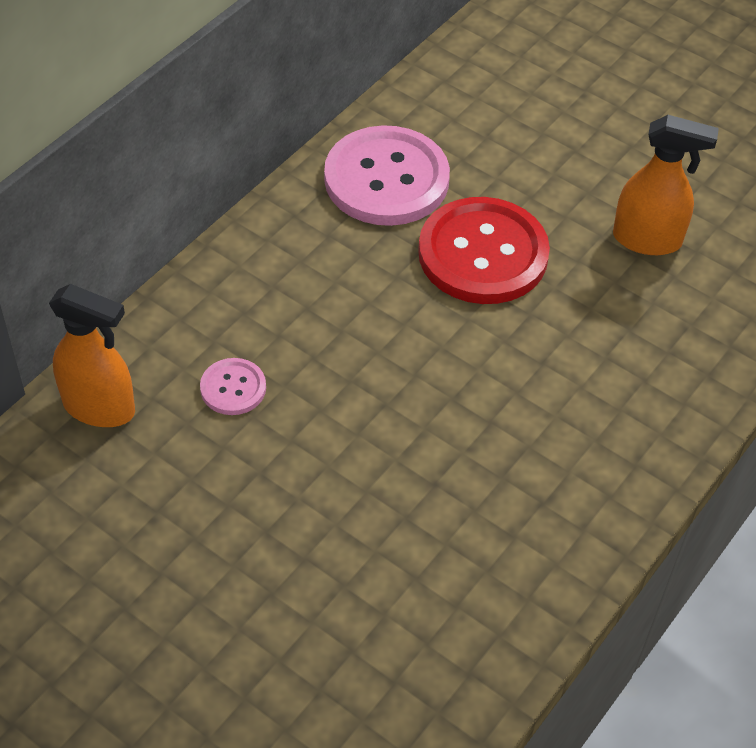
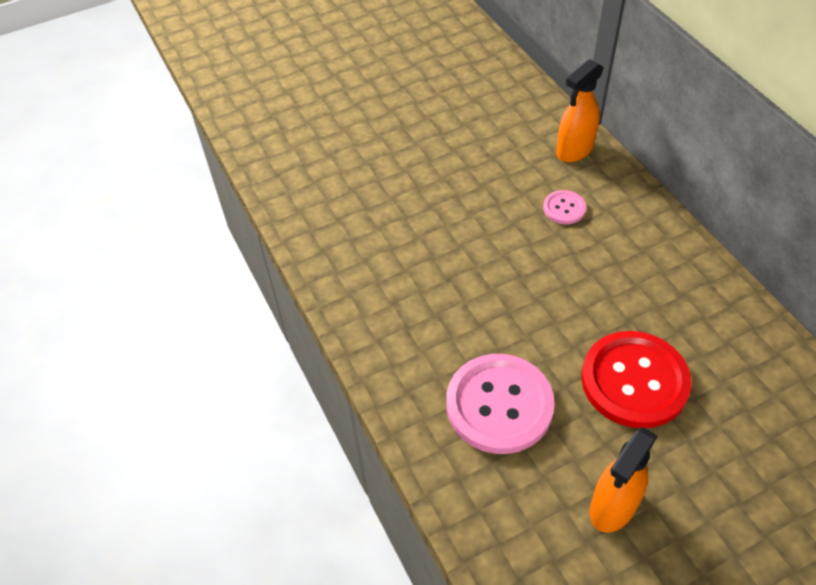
camera: 120 degrees right, 0 degrees up
pink button [324,125,450,226] -> pink button moved to [446,354,555,454]

